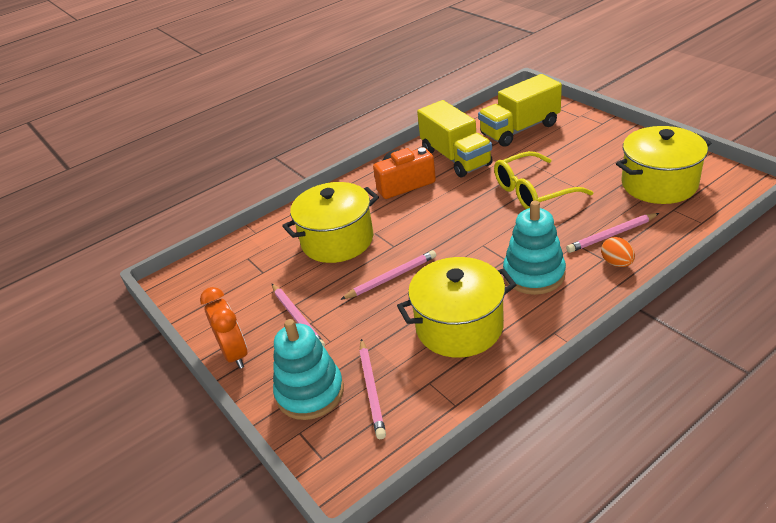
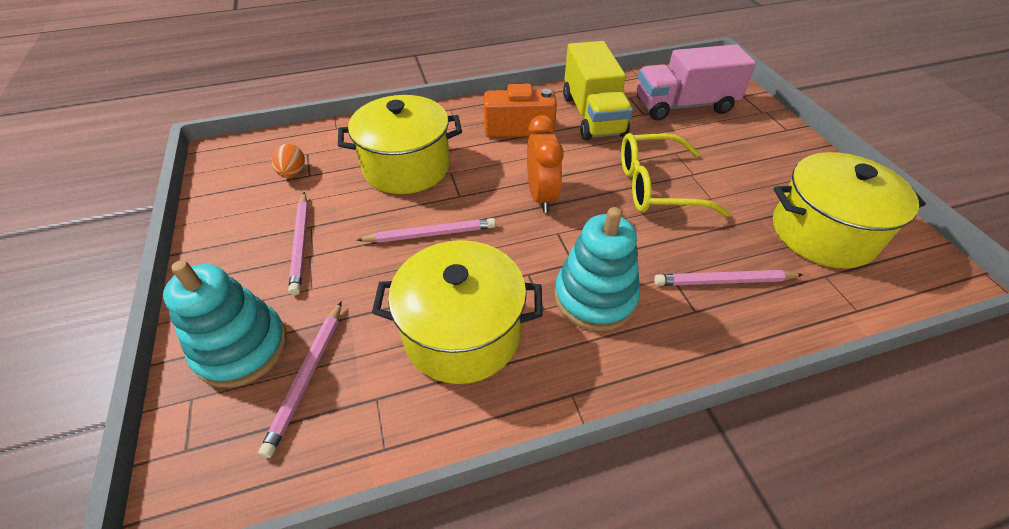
camera: 15 degrees right, 10 degrees up
orange clock [200,287,247,369] -> orange clock moved to [527,115,564,213]
yellow truck [478,74,562,147] -> pink truck [637,44,756,121]
orange egg [601,237,635,267] -> orange egg moved to [272,144,305,178]

